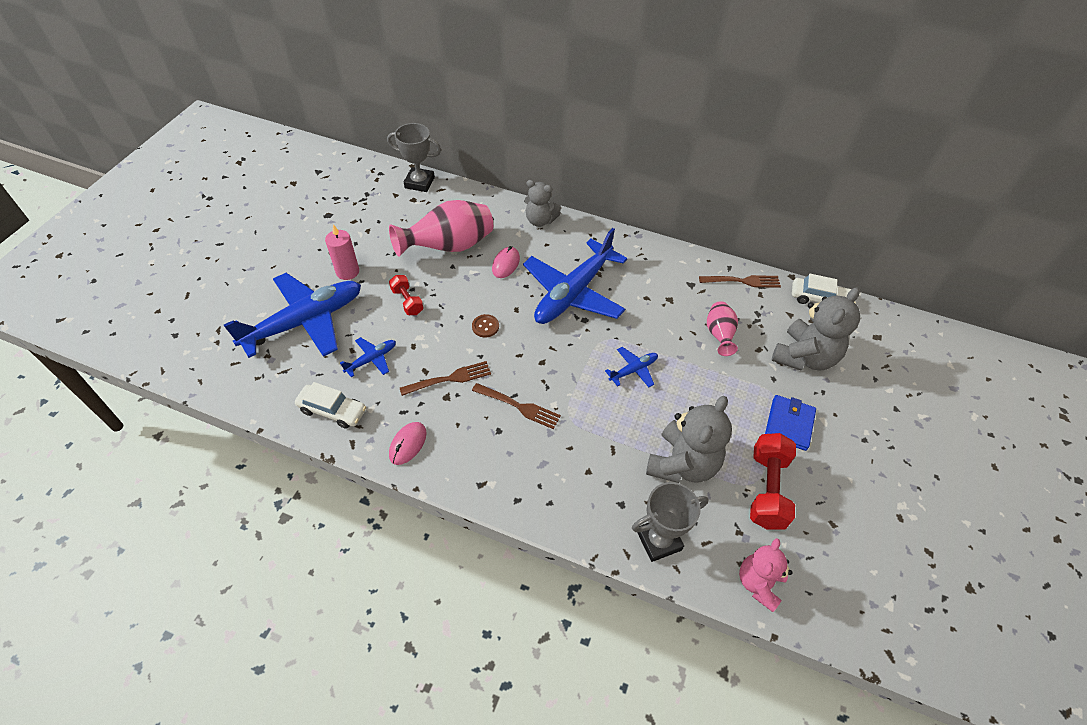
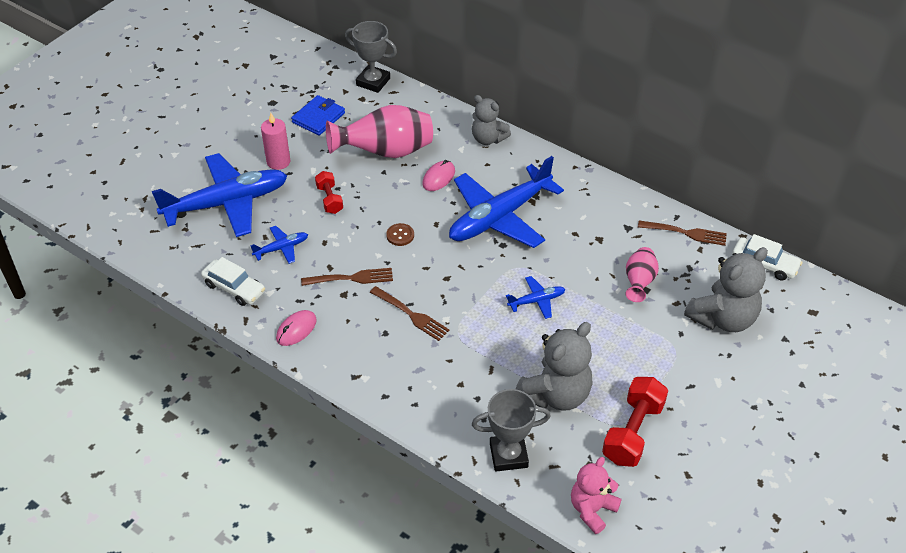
camera: 15 degrees right, 5 degrees down
blue wallet [765,395,816,451] -> blue wallet moved to [291,95,345,136]

